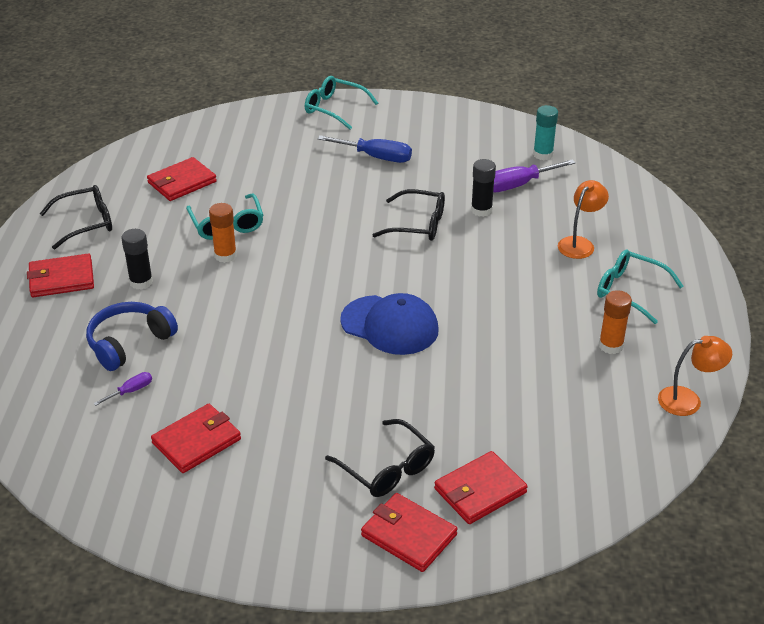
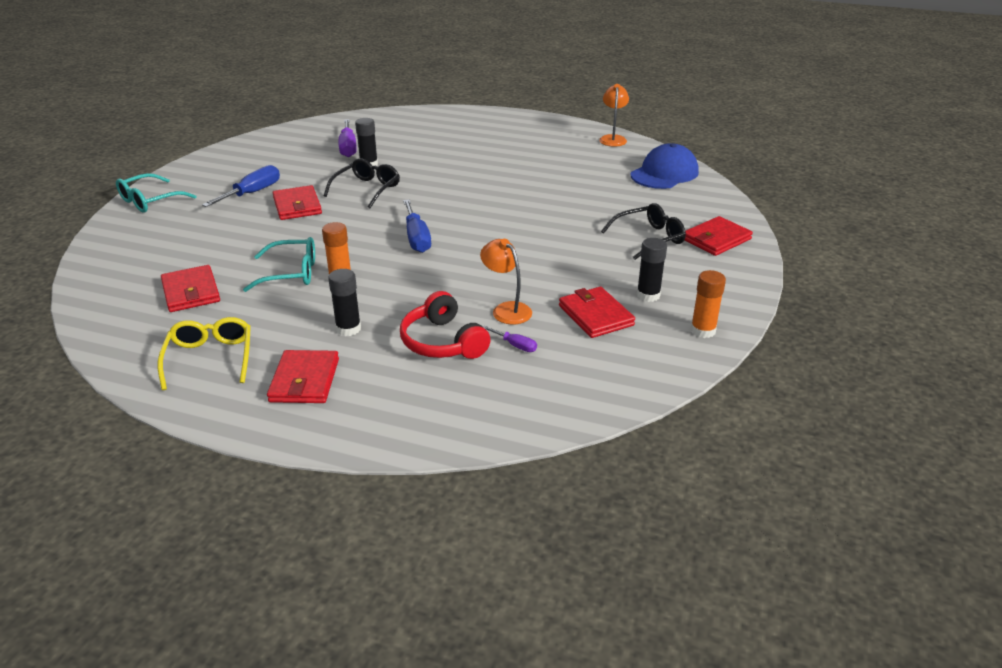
camera: 75 degrees left, 5 degrees down
black glasses [40,185,112,249] -> yellow glasses [158,317,251,390]
blue headphones [86,302,178,371] -> red headphones [400,291,490,359]
purple screwdriver [93,372,152,406] -> purple screwdriver turned 150 degrees clockwise [483,326,537,352]
blue cap [340,293,439,355] -> blue cap moved to [631,143,699,189]
red wallet [434,451,528,524] -> red wallet moved to [273,185,322,220]
turquoise glue stick [533,105,558,160] -> none
orange lamp [558,180,609,259] -> orange lamp moved to [480,239,532,324]
turquoise glasses [597,250,684,324] -> none
orange glue stick [599,290,632,354] -> orange glue stick moved to [691,270,726,338]
none -> blue screwdriver [403,199,431,253]
none -> black glue stick [637,238,667,302]

